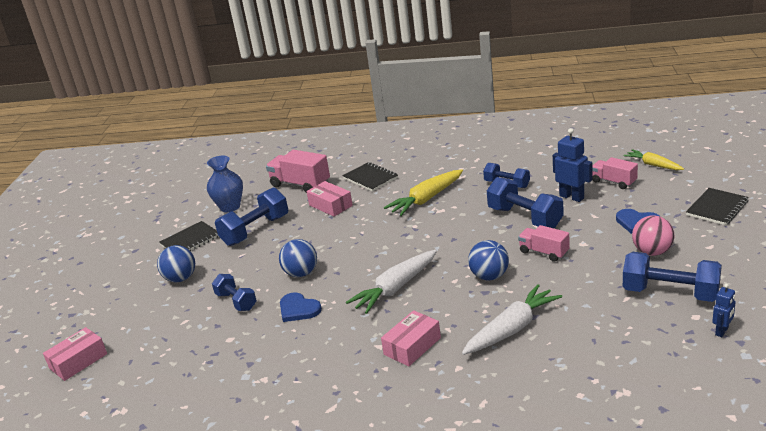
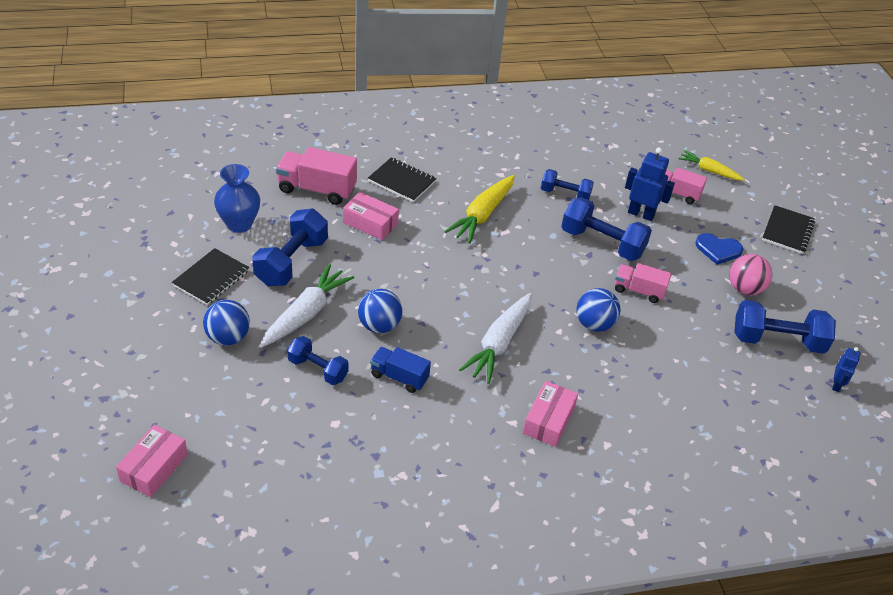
camera: 25 degrees left, 15 degrees up
blue heart [280,292,322,322] -> blue truck [370,347,431,393]
white carrot [462,284,562,355] -> white carrot moved to [259,264,354,348]

